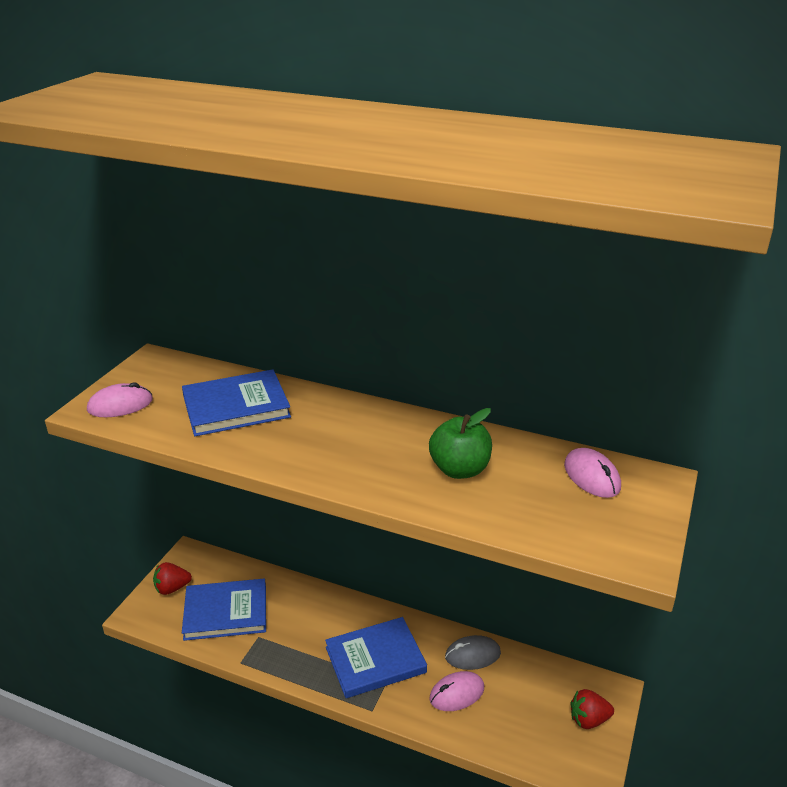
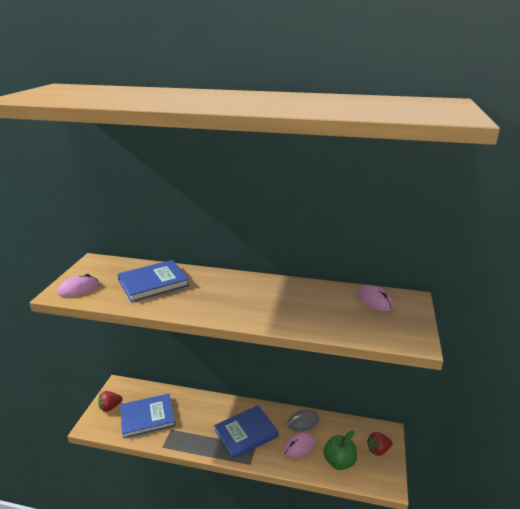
camera: 10 degrees left, 5 degrees down
green apple [429,408,492,479] -> green apple moved to [323,430,357,470]

